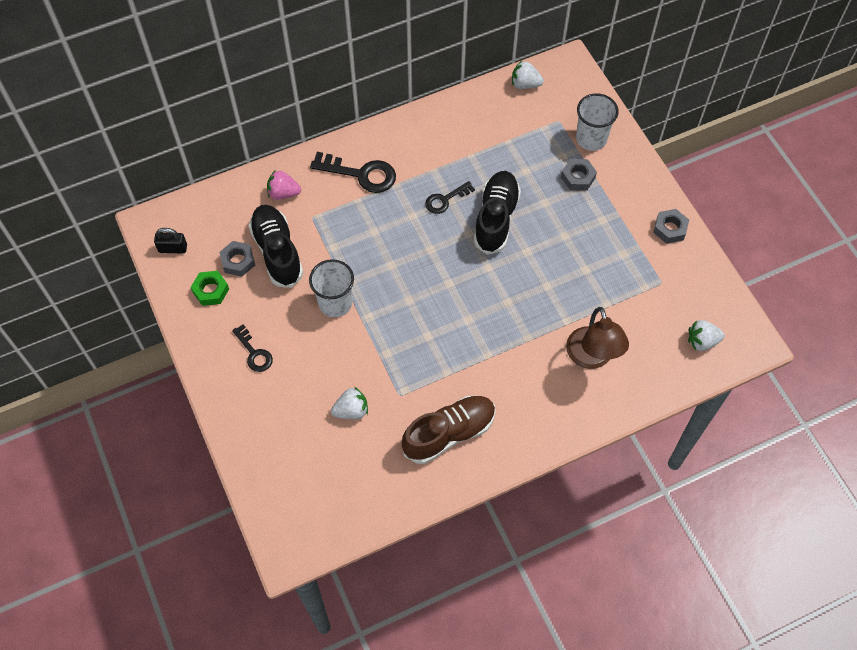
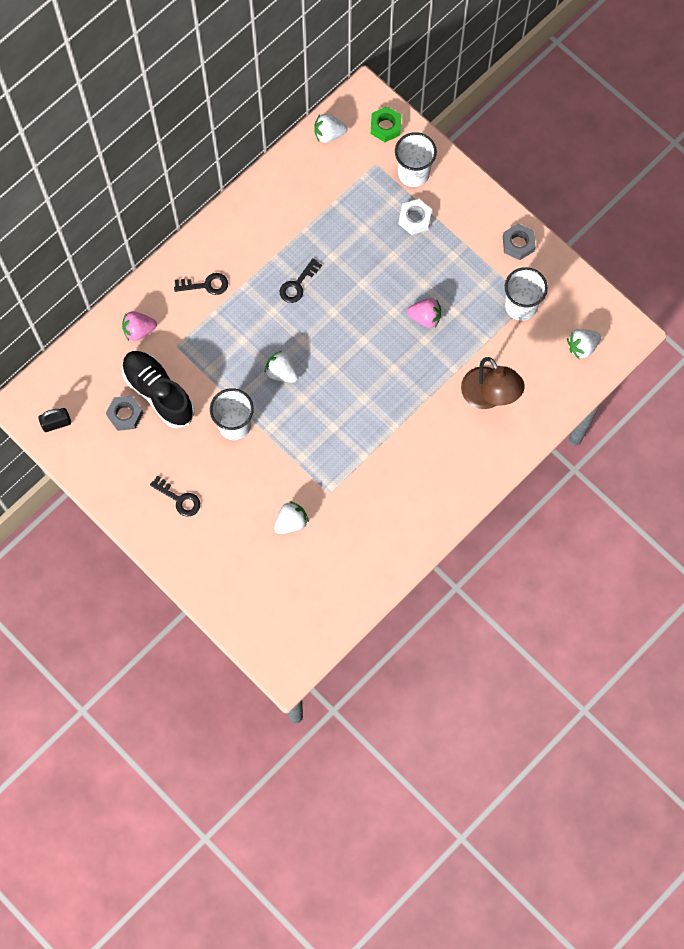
camera: 20 degrees left, 10 degrees up
green nut [191,271,229,306] -> green nut moved to [371,106,401,142]
black key [310,152,396,193] -> black key [174,273,228,295], size x0.61
brown shoe [402,396,496,464] -> none
black shoe [474,171,521,255] -> none
grey nut [561,159,597,191] -> white nut [399,199,432,235]
none -> white strawberry [265,351,299,383]
none -> pink strawberry [407,298,441,328]
none -> white cup [505,267,548,321]

